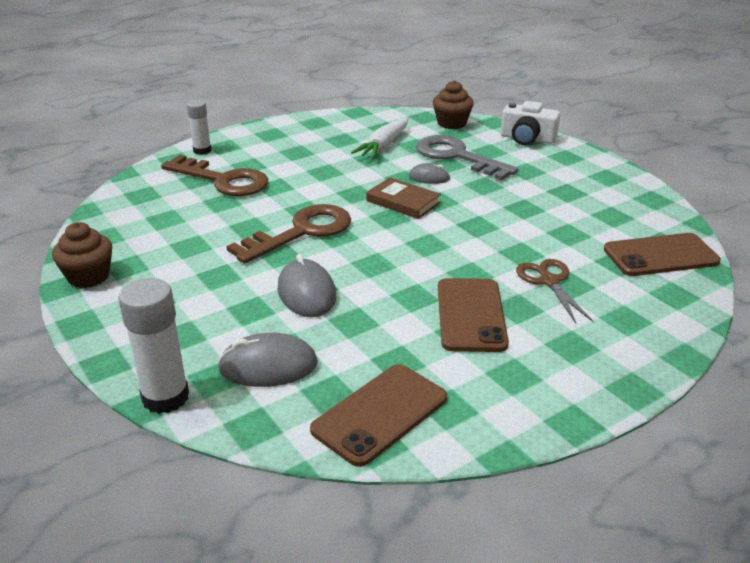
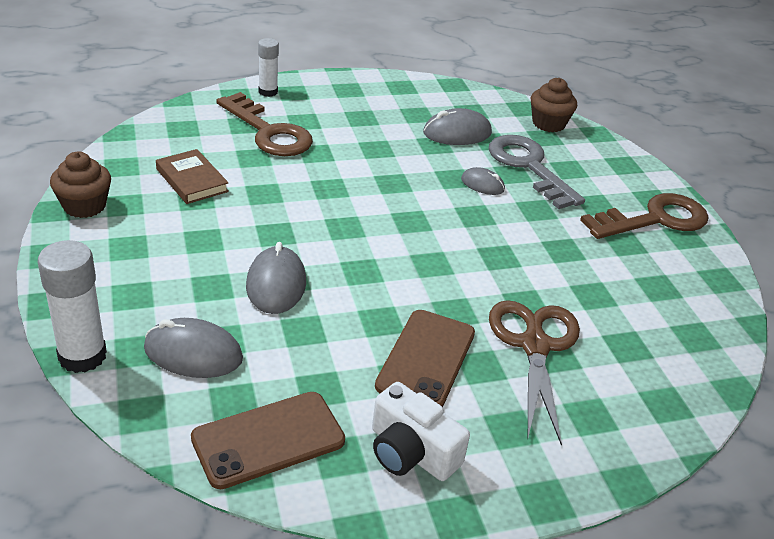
camera: 15 degrees right, 5 degrees up
brown key [226,204,351,264] -> brown key moved to [580,193,708,239]
white carrot [351,118,408,158] -> grey mouse [423,108,492,145]
brown book [366,177,441,219] -> brown book moved to [156,149,229,204]
white camera [501,101,560,145] -> white camera moved to [372,382,470,481]
brown scissors [516,259,594,323] -> brown scissors [489,300,580,446], size x1.53
brown phone [604,233,721,276] -> none

